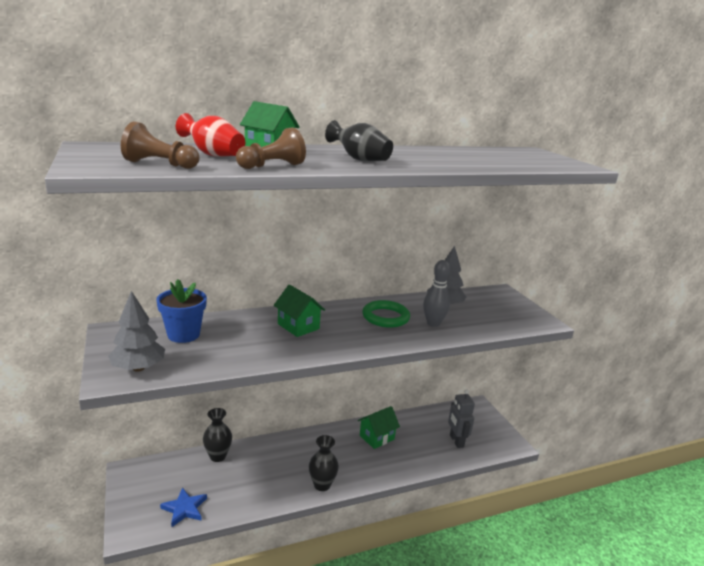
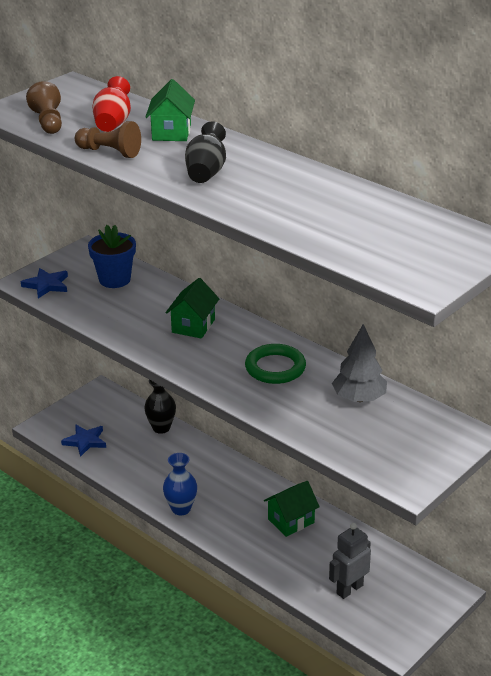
camera: 65 degrees right, 10 degrees up
grey tree [108,291,165,372] -> blue star [21,268,68,298]
black vase [309,435,339,491] -> blue vase [163,453,197,515]
green house [358,406,400,449] -> green house turned 60 degrees counterclockwise [264,481,320,537]
grey bowling pin [423,260,450,327] -> none

